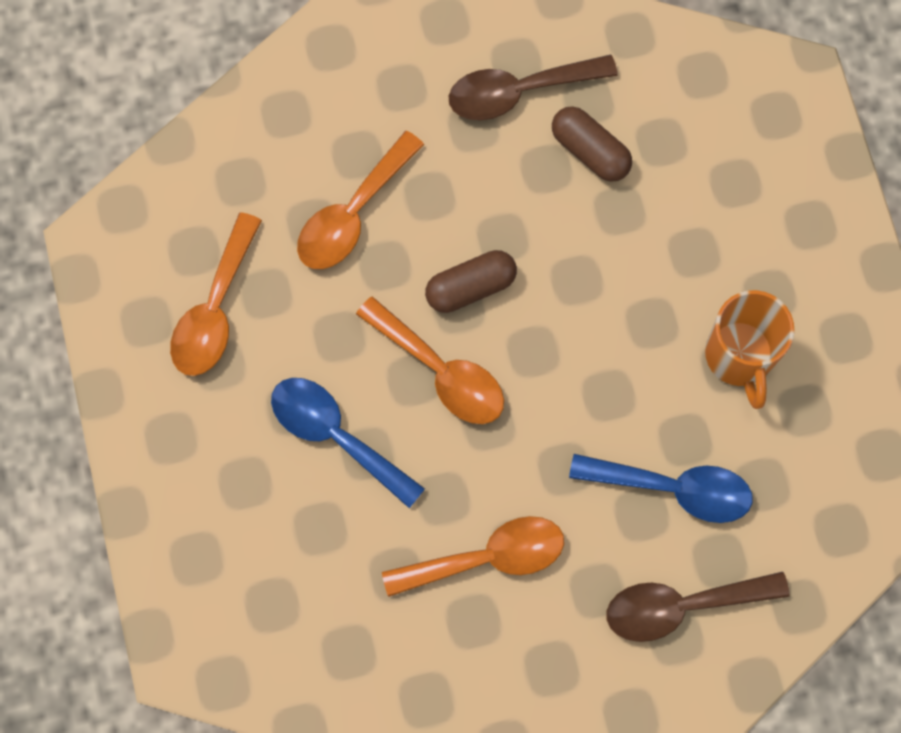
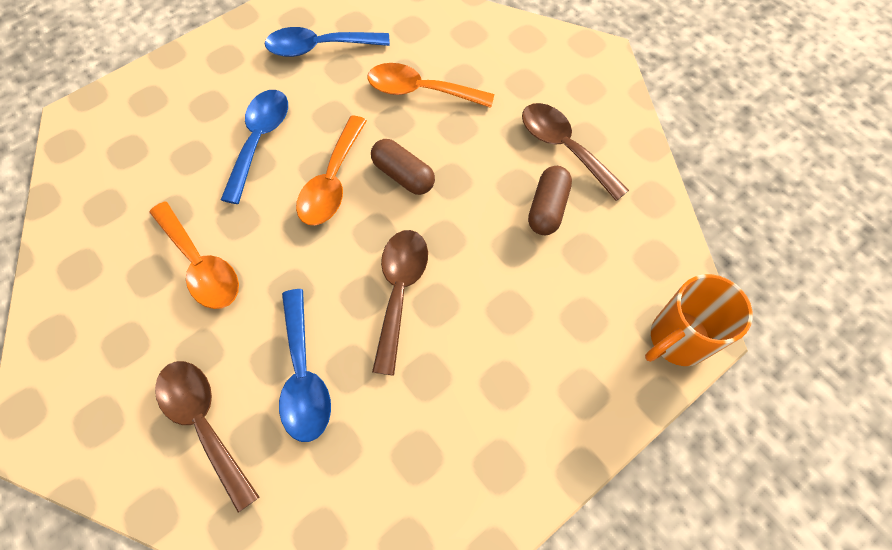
camera: 65 degrees right, 10 degrees down
orange spoon [170,212,262,376] -> blue spoon [265,27,390,57]
orange mug [705,290,795,409] -> orange mug moved to [645,274,753,366]
none -> brown spoon [372,230,428,376]

